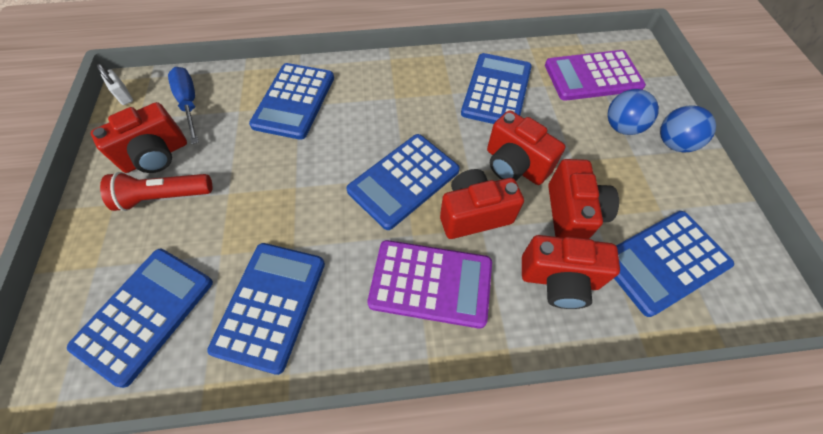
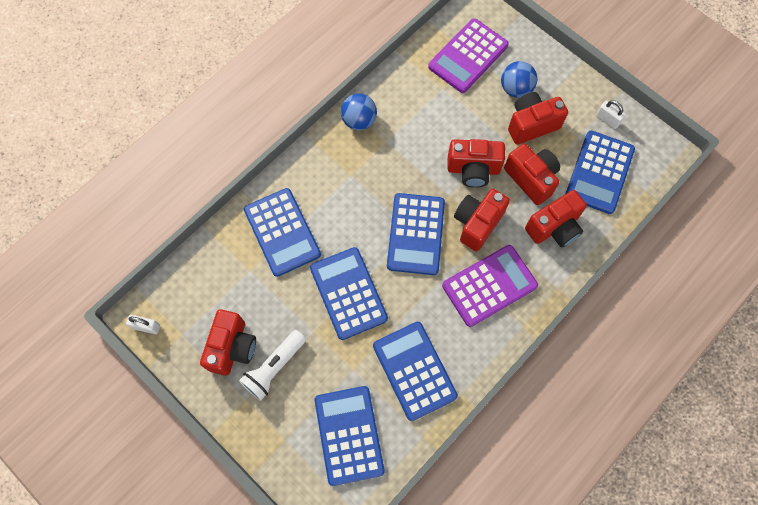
camera: 40 degrees left, 10 degrees up
red flashlight [100,172,212,211] -> white flashlight [239,330,306,401]
blue screwdriver [168,67,199,144] -> none
blue calculator [461,53,532,124] -> blue calculator moved to [310,247,388,340]
blue ball [660,105,716,152] -> blue ball moved to [341,93,377,130]
none -> red camera [508,92,568,145]
none -> white padlock [596,100,626,129]

